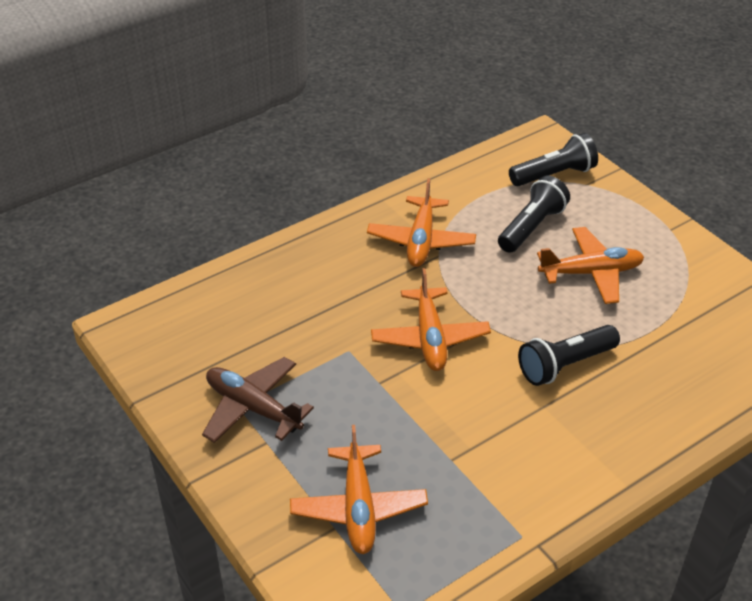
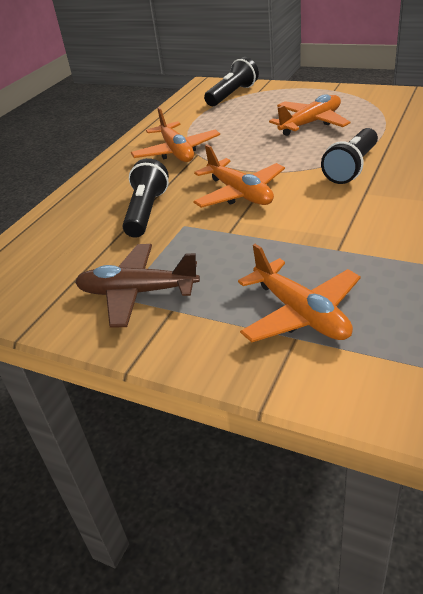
camera: 25 degrees left, 5 degrees down
black flashlight [498,175,570,253] -> black flashlight moved to [123,158,169,238]

